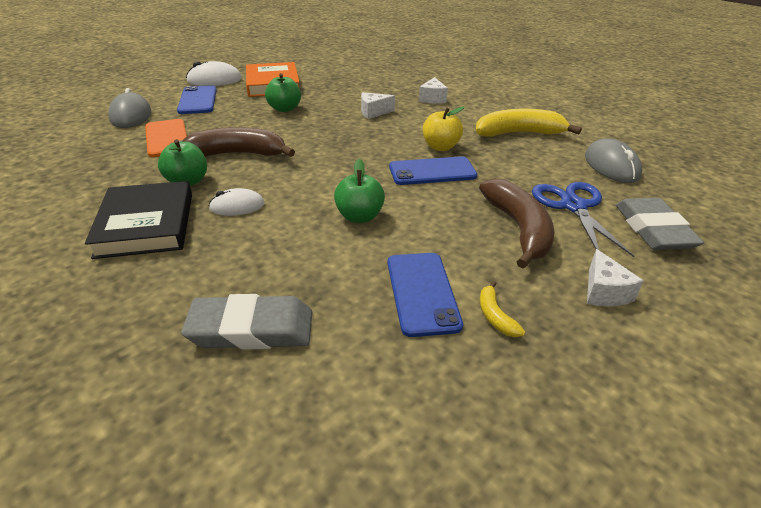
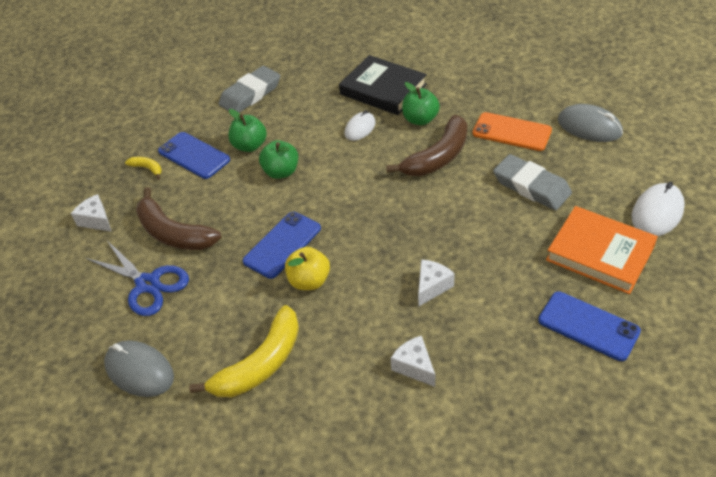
camera: 140 degrees right, 10 degrees up
blue phone [177,85,217,114] -> blue phone moved to [538,291,641,361]
green apple [265,73,301,112] -> green apple moved to [229,109,267,152]
grey eraser [616,198,704,250] -> grey eraser moved to [493,154,572,210]

